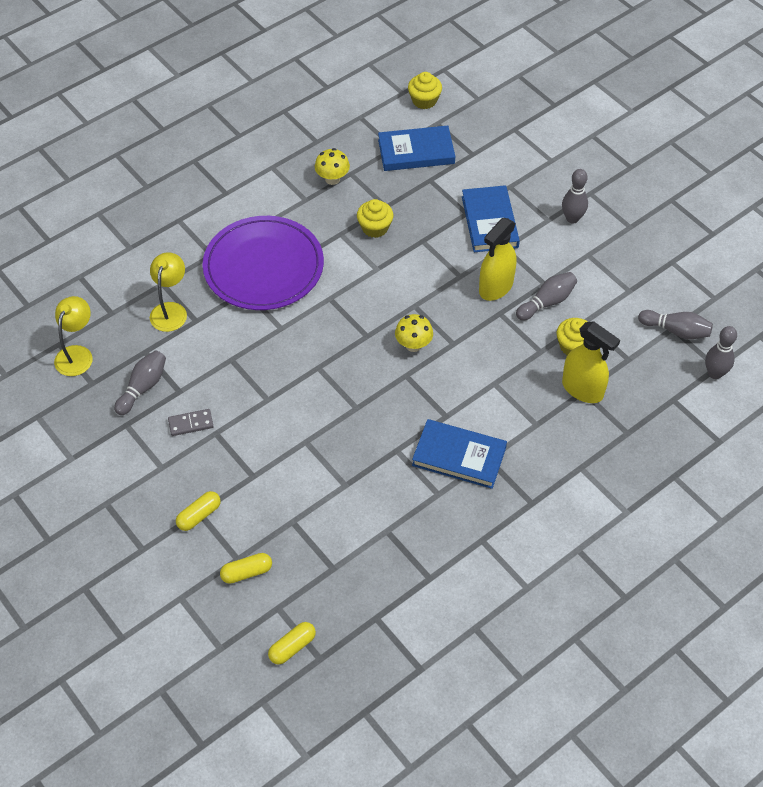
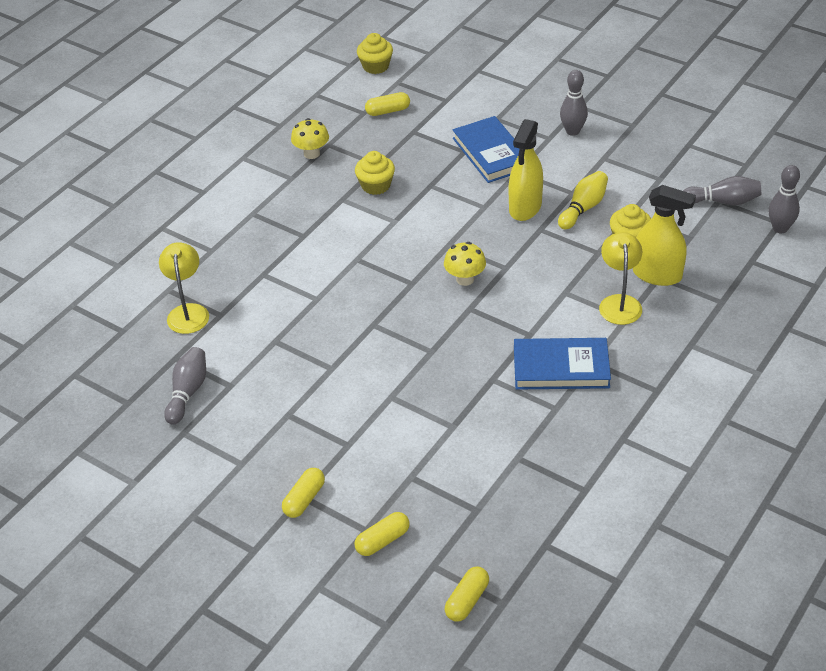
camera: 15 degrees left, 10 degrees down
yellow lamp [54,296,93,376] -> yellow lamp moved to [599,232,642,325]
grey domino [168,409,214,436] -> none
purple plate [203,216,324,310] -> none
blue book [378,125,455,171] -> yellow capsule [365,92,410,116]
grey bowling pin [516,272,577,321] -> yellow bowling pin [558,171,608,230]

